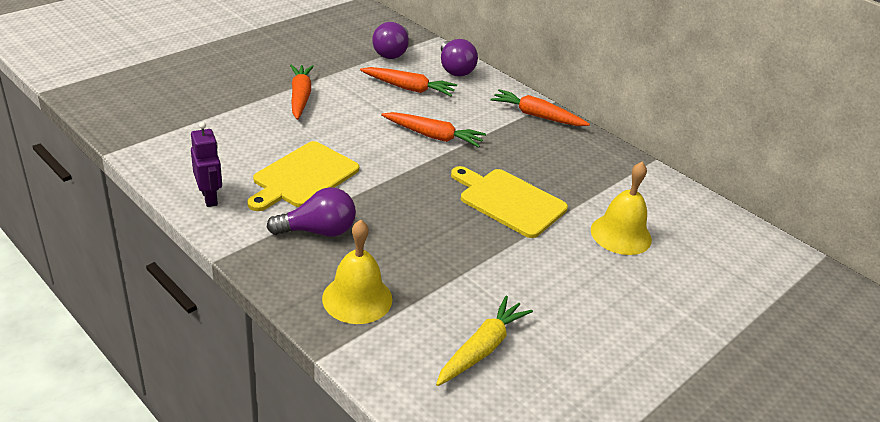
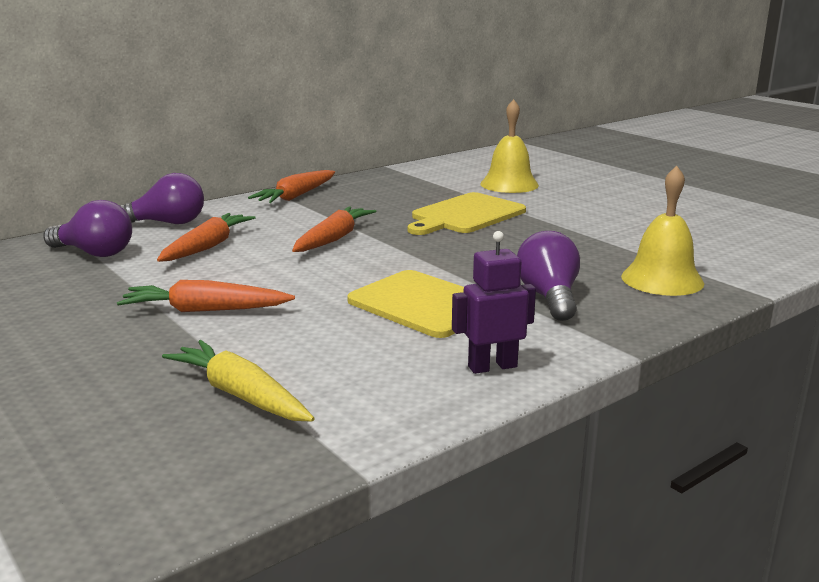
camera: 80 degrees left, 15 degrees down
yellow carrot [436,296,533,386] -> yellow carrot moved to [162,340,315,422]

